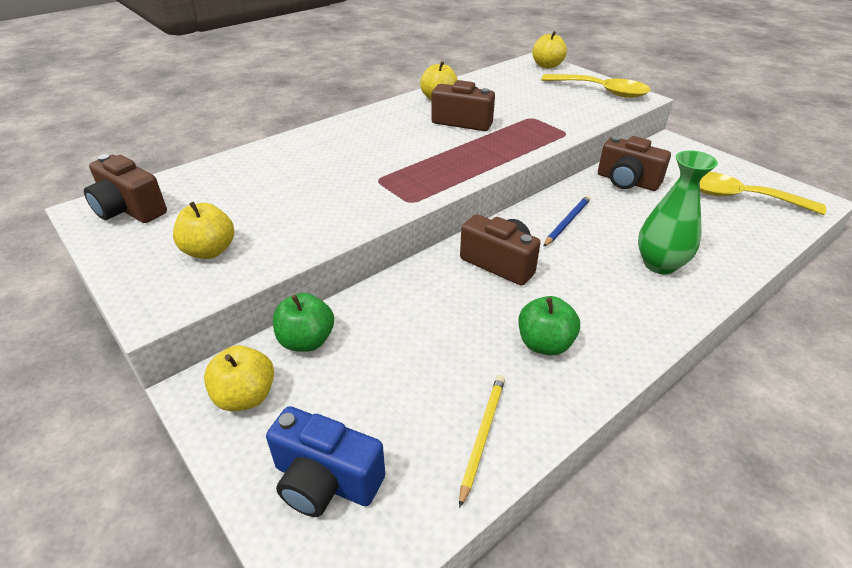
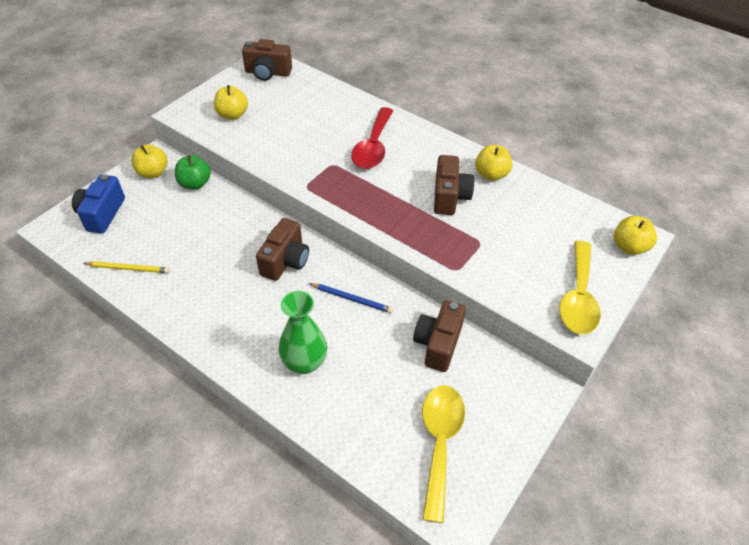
camera: 75 degrees right, 10 degrees up
brown camera [84,154,167,223] -> brown camera turned 105 degrees counterclockwise [242,39,292,81]
green apple [519,296,580,355] -> none
none -> red spoon [351,107,393,169]

